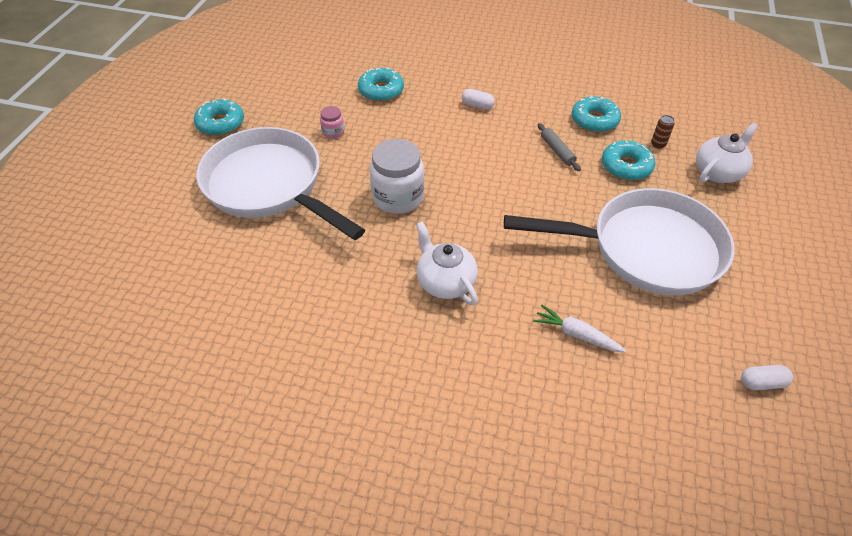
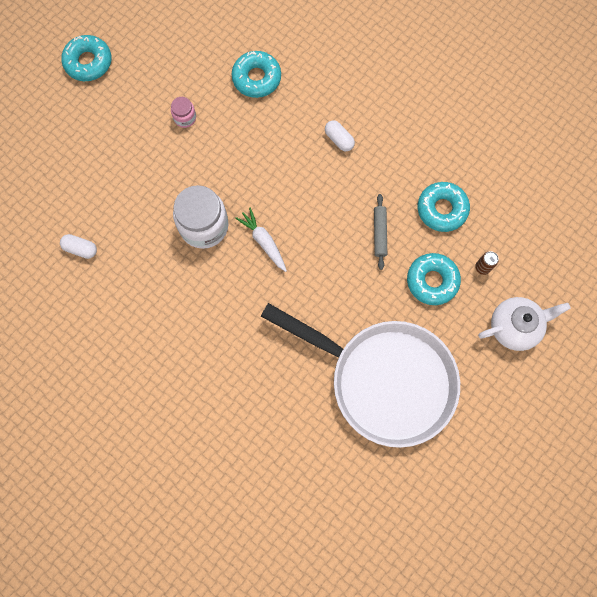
camera: 25 degrees right, 25 degrees up
white pan [196,127,365,240] -> none
white teapot [416,222,478,305] -> none
white carrot [533,305,626,352] -> white carrot moved to [235,208,287,272]
white capsule [741,365,793,390] -> white capsule moved to [60,234,97,259]

